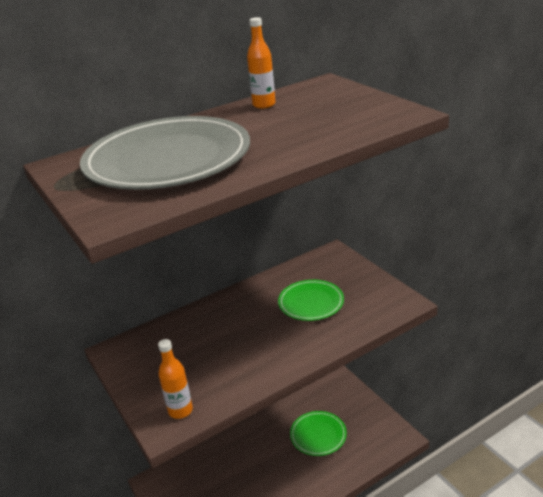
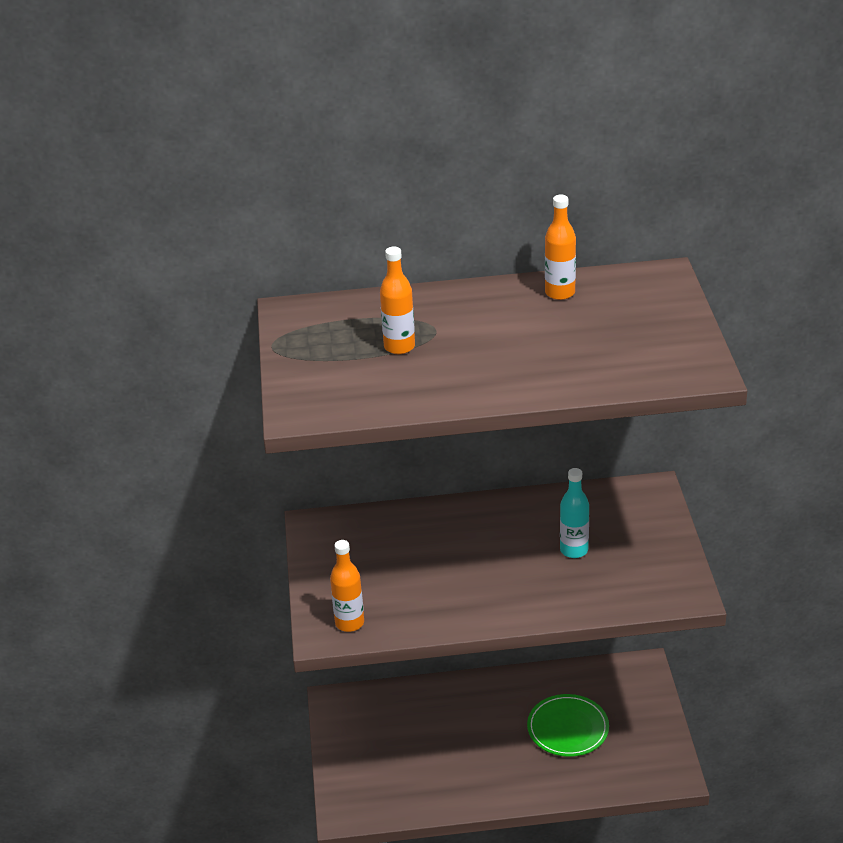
camera: 25 degrees right, 5 degrees up
grey plate [80,116,250,190] -> orange bottle [380,247,415,354]
green plate [278,280,344,321] -> turquoise bottle [560,468,589,558]

